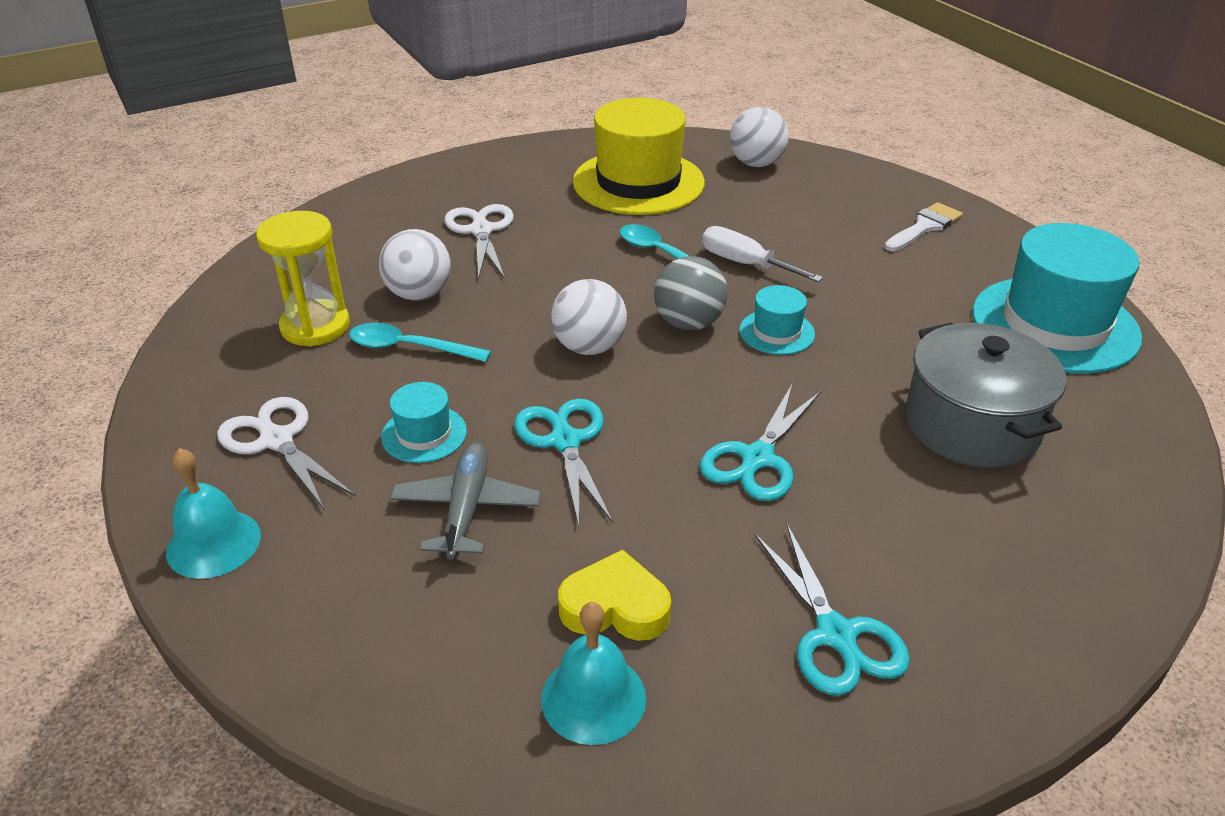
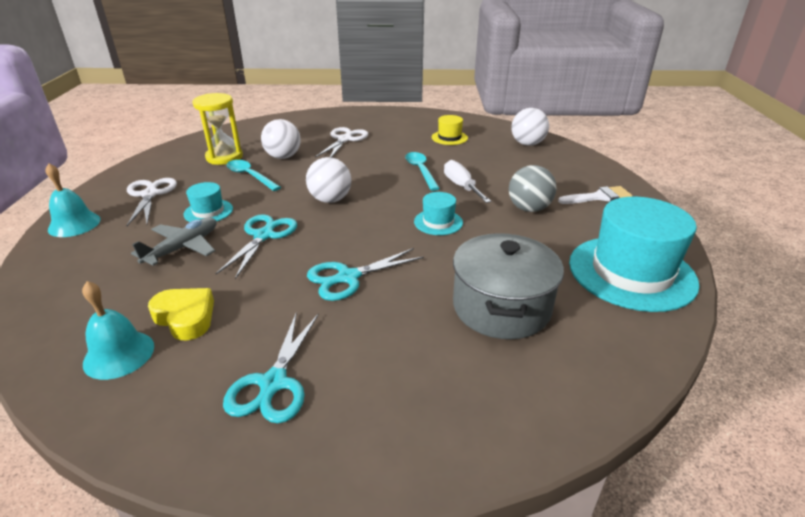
camera: 30 degrees right, 5 degrees down
yellow hat [573,98,705,215] -> yellow hat [432,115,468,145], size x0.46
grey ball [654,256,728,330] -> grey ball moved to [509,165,557,212]

